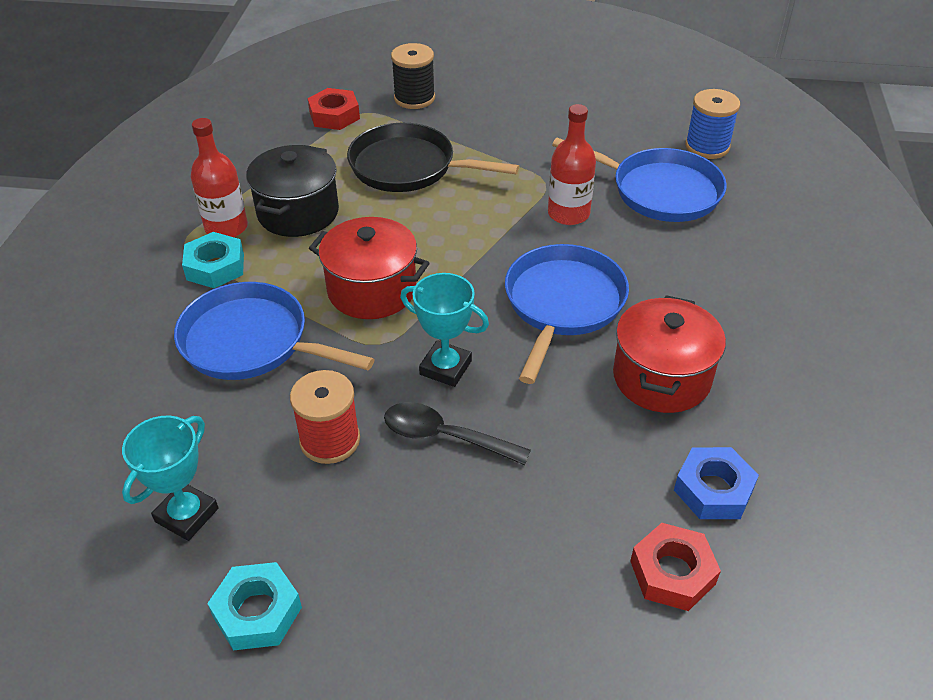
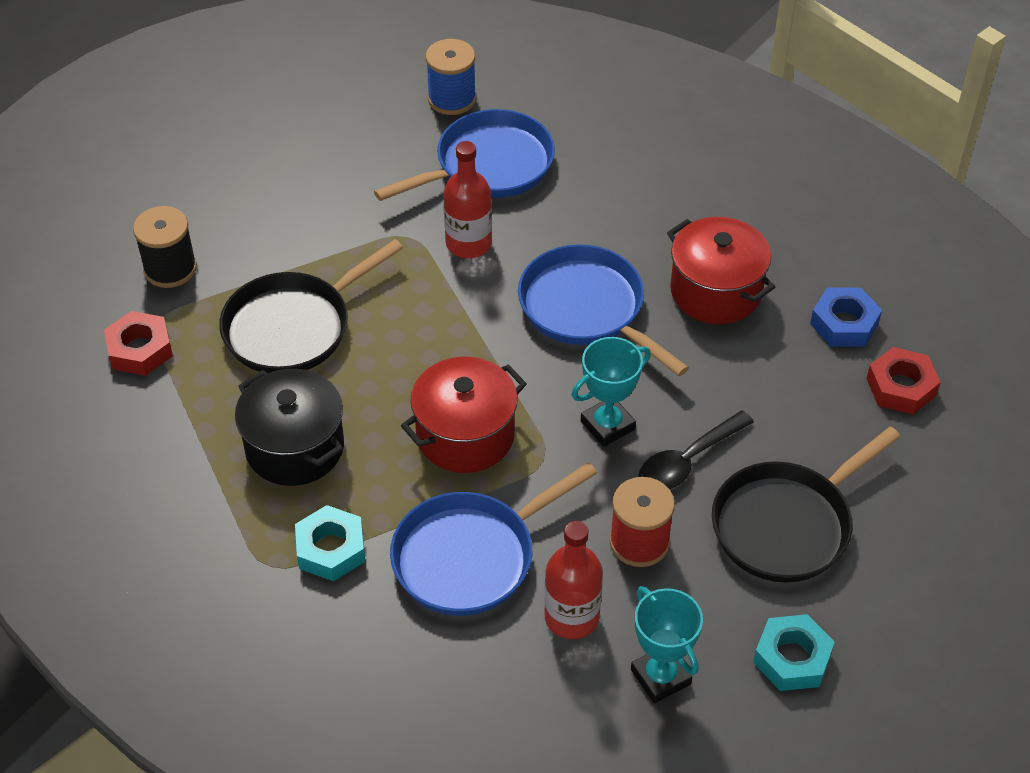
camera: 60 degrees left, 5 degrees up
red bottle [191,118,248,237] -> red bottle moved to [544,521,603,639]
none -> black pan [712,427,901,583]

